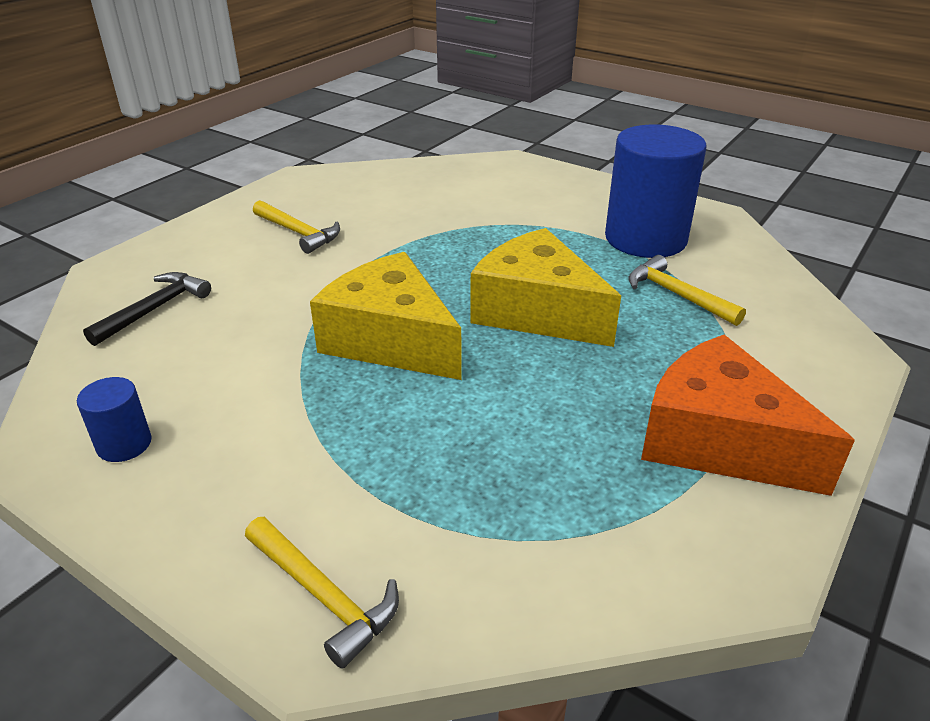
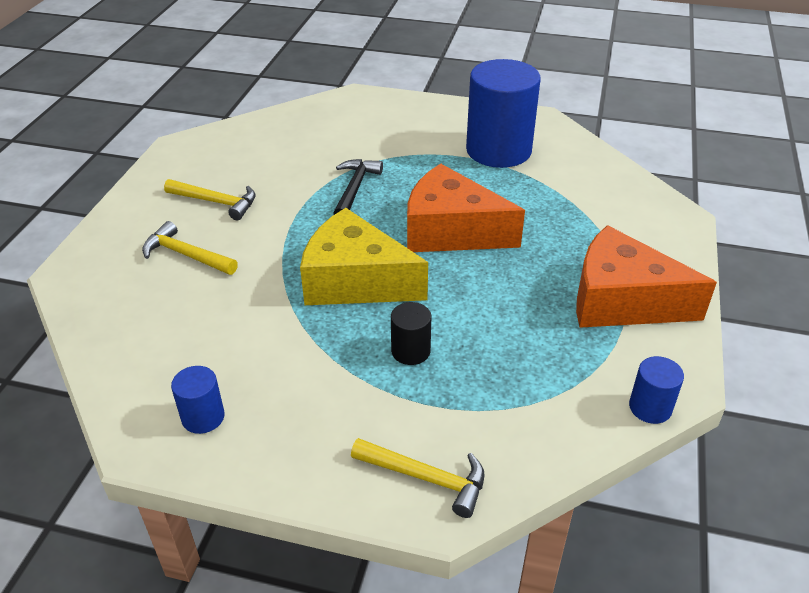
camera: 20 degrees left, 5 degrees up
black hammer [83,272,211,346] -> black hammer moved to [333,159,383,215]
yellow cheese [470,228,621,347] -> orange cheese [407,164,525,252]
yellow hammer [628,255,746,326] -> yellow hammer moved to [142,221,238,275]
none -> black cylinder [391,302,432,365]
none -> blue cylinder [629,356,684,424]

